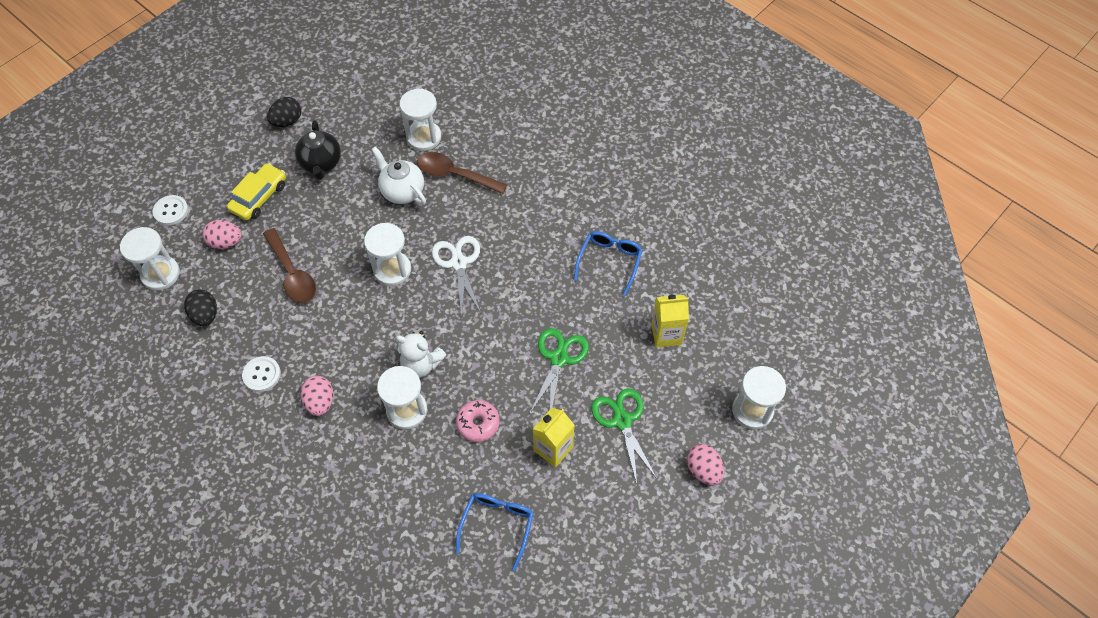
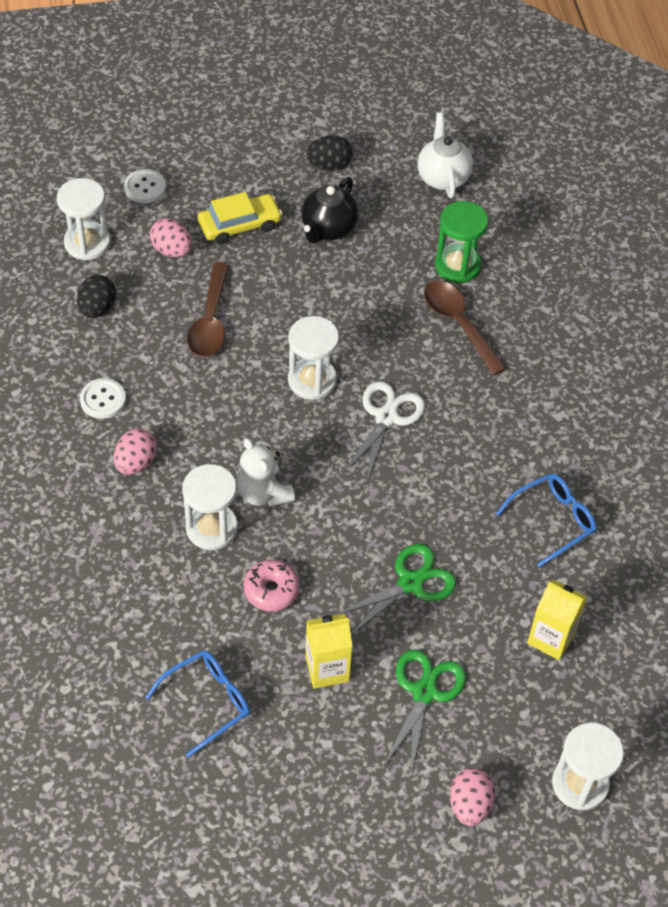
camera: 35 degrees right, 5 degrees down
white teapot [371,146,426,205] -> white teapot moved to [418,113,473,198]
white hourglass [399,89,441,151] -> green hourglass [435,201,488,283]

